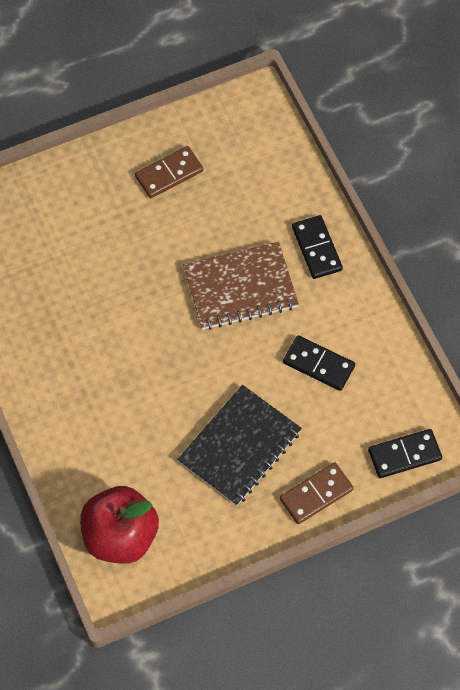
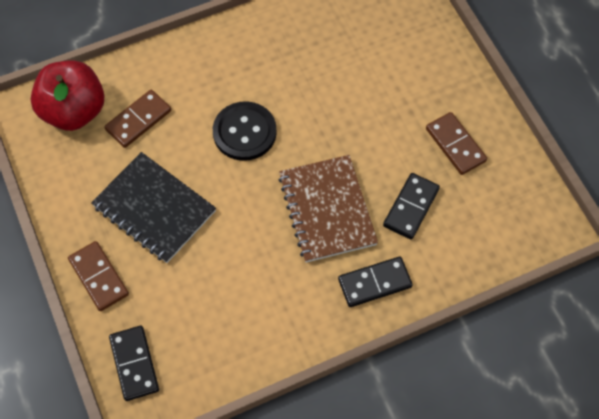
camera: 90 degrees right, 0 degrees up
black domino [283,335,355,391] -> black domino moved to [383,173,440,240]
none -> brown domino [104,90,171,148]
none -> black button [213,101,277,161]

